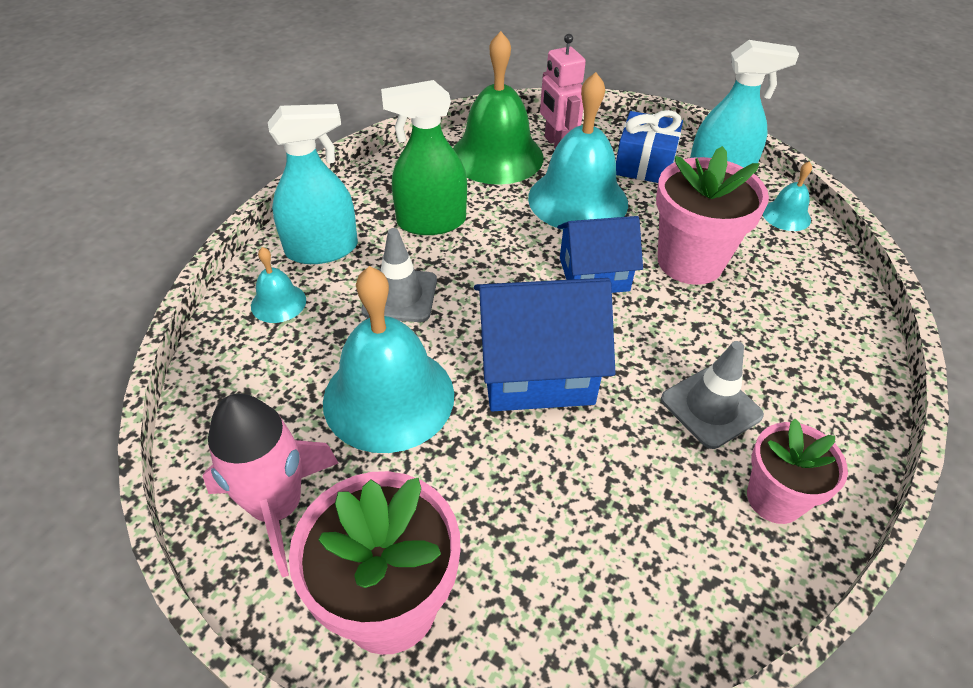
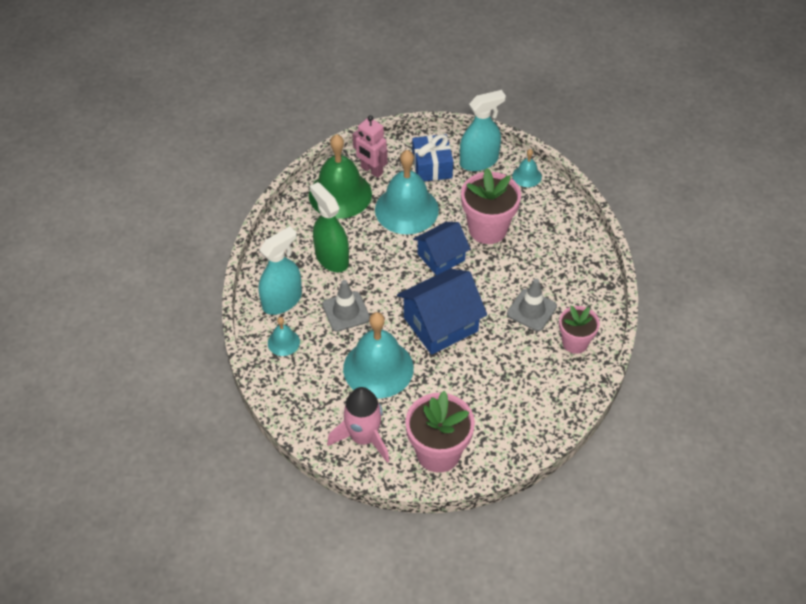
camera: 25 degrees left, 5 degrees up
green spray bottle [381,80,467,235] -> green spray bottle turned 90 degrees clockwise [310,182,349,273]

